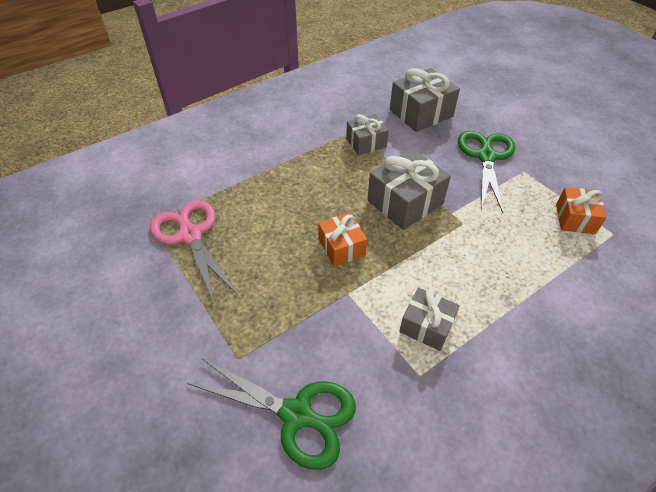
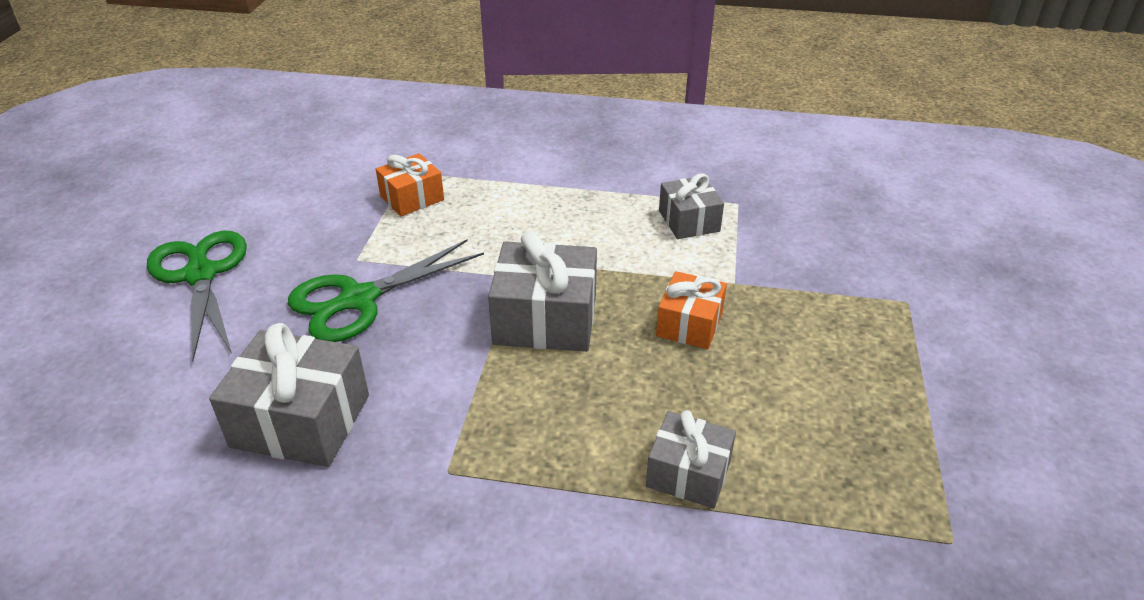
camera: 135 degrees left, 10 degrees down
pink scissors [150,200,238,302] -> none
green scissors [187,359,356,470] -> green scissors moved to [147,231,247,361]
grey gift [346,114,389,155] -> grey gift moved to [646,410,736,508]

